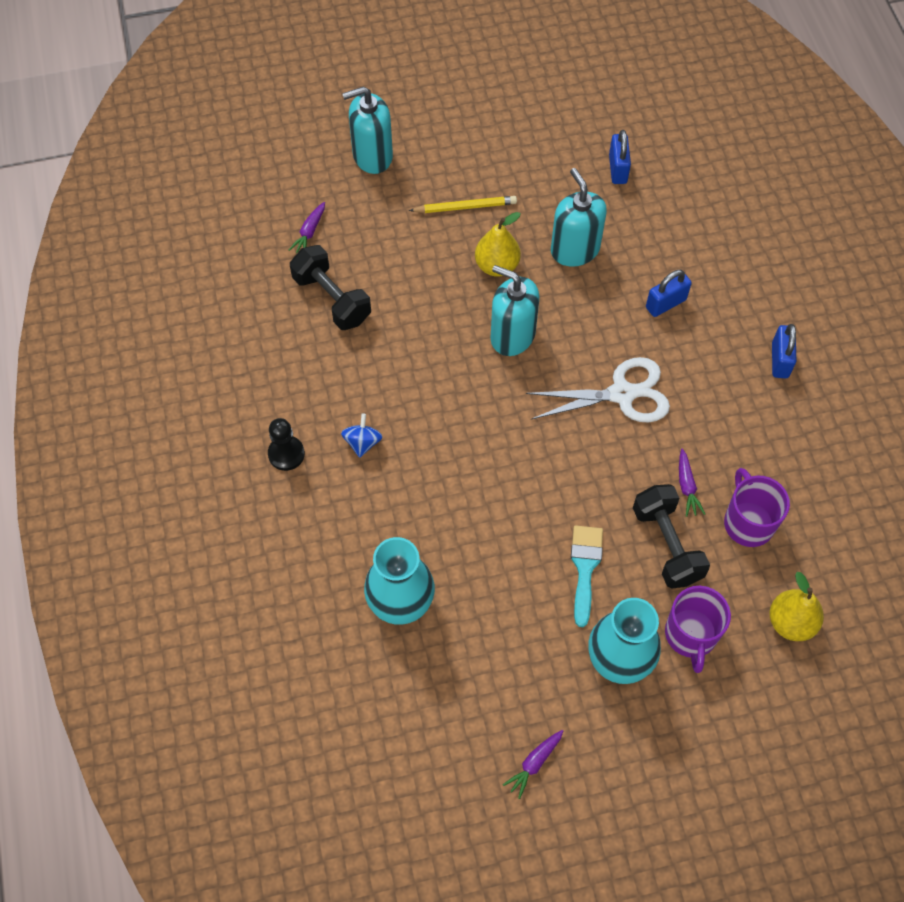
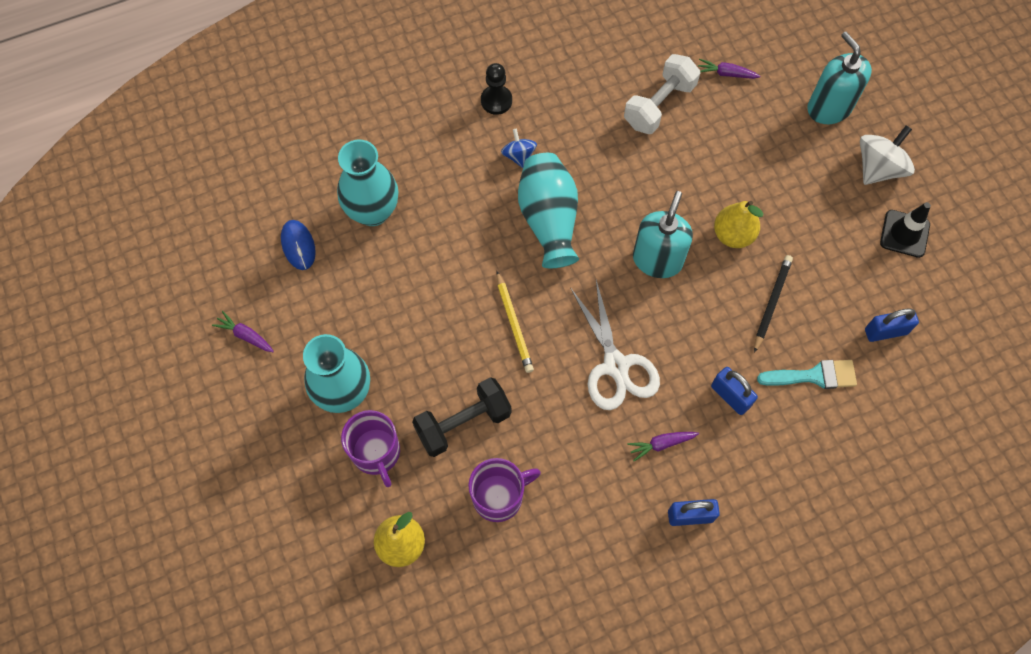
camera: 80 degrees right, 5 degrees up
black dumbbell [290,245,371,330] -> white dumbbell [624,54,700,134]
blue spinning top [341,413,382,458] -> blue spinning top turned 105 degrees counterclockwise [501,129,537,168]
yellow pencil [409,196,517,213] -> yellow pencil moved to [496,271,534,373]
turquoise soap dispenser [551,168,607,267] -> black pencil [754,255,793,353]
turquoise brush [571,525,603,627] -> turquoise brush moved to [757,360,857,389]
purple mug [665,586,731,673] -> purple mug turned 105 degrees counterclockwise [341,410,400,487]
purple carrot [679,449,705,517] -> purple carrot moved to [628,432,699,461]
none -> blue mouse [281,220,316,270]
none -> turquoise vase [518,153,579,268]
none -> white spinning top [860,125,915,185]
none -> black traffic cone [880,202,931,258]

